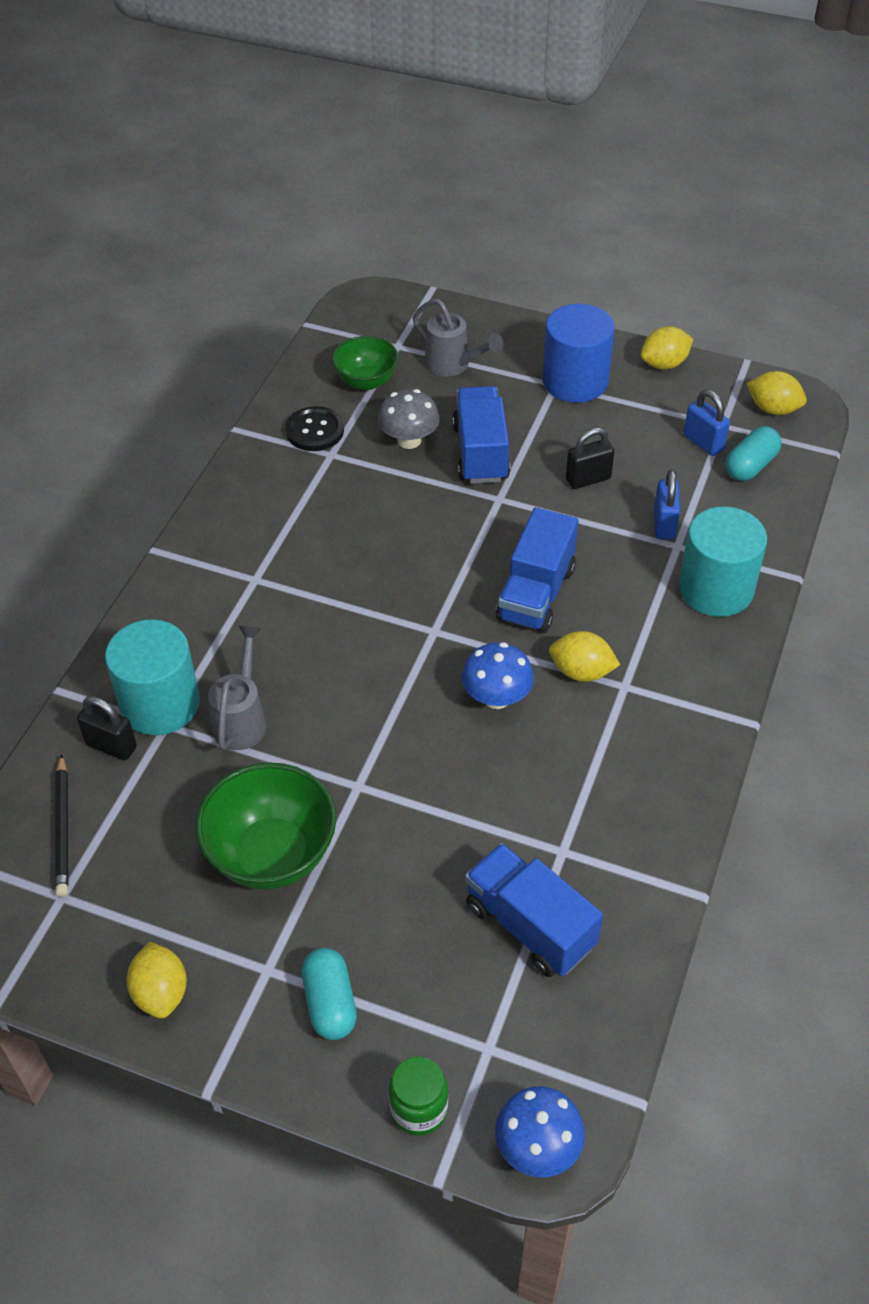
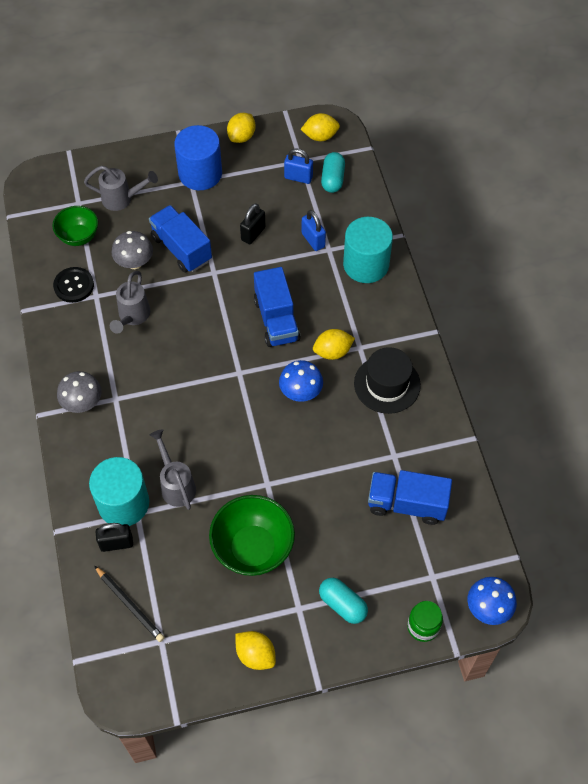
camera: 35 degrees left, 10 degrees up
none -> grey mushroom [57,371,102,413]
none -> grey watering can [110,271,150,334]
none -> black hat [354,347,421,414]

